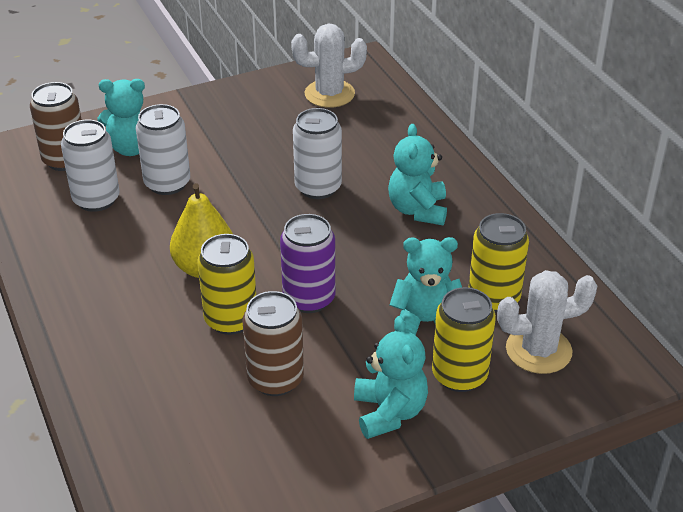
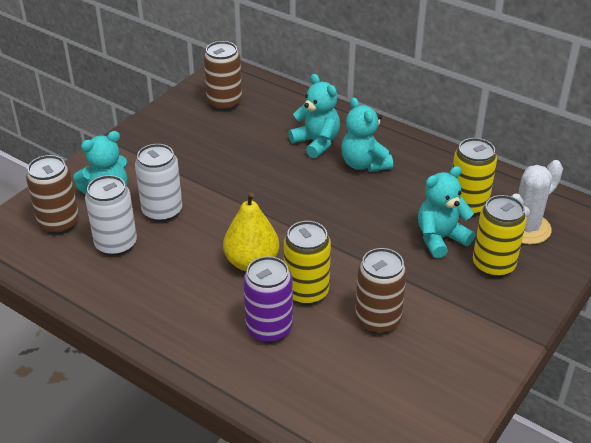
camera: 30 degrees left, 0 degrees up
purple can [280,214,335,313] -> purple can moved to [243,256,293,343]
white cactus [291,24,367,108] -> brown can [204,41,242,111]
white can [293,108,342,199] -> none
turquoise teddy bear [354,316,428,439] -> turquoise teddy bear moved to [288,74,340,158]

